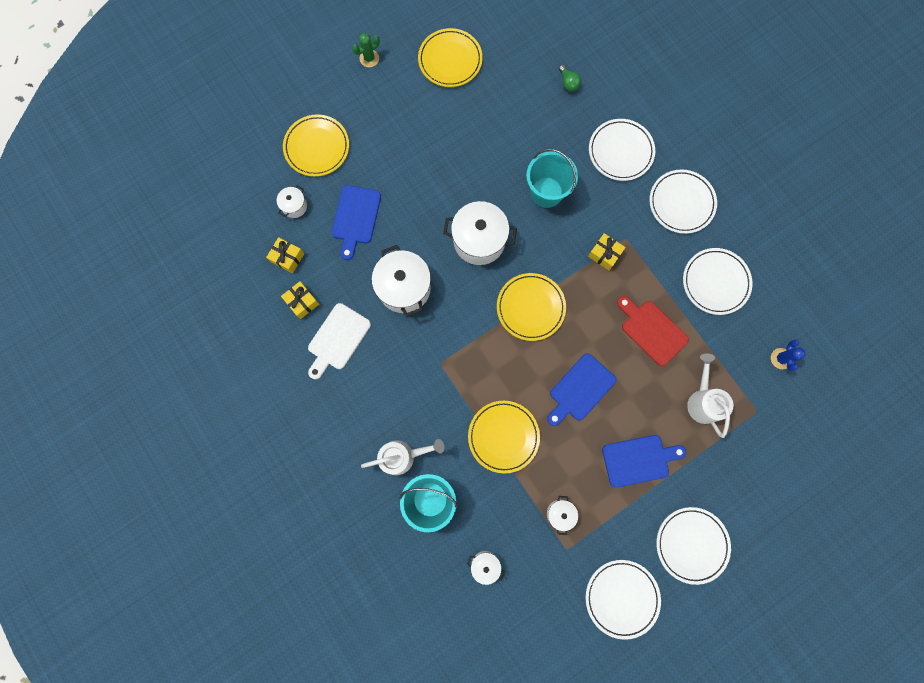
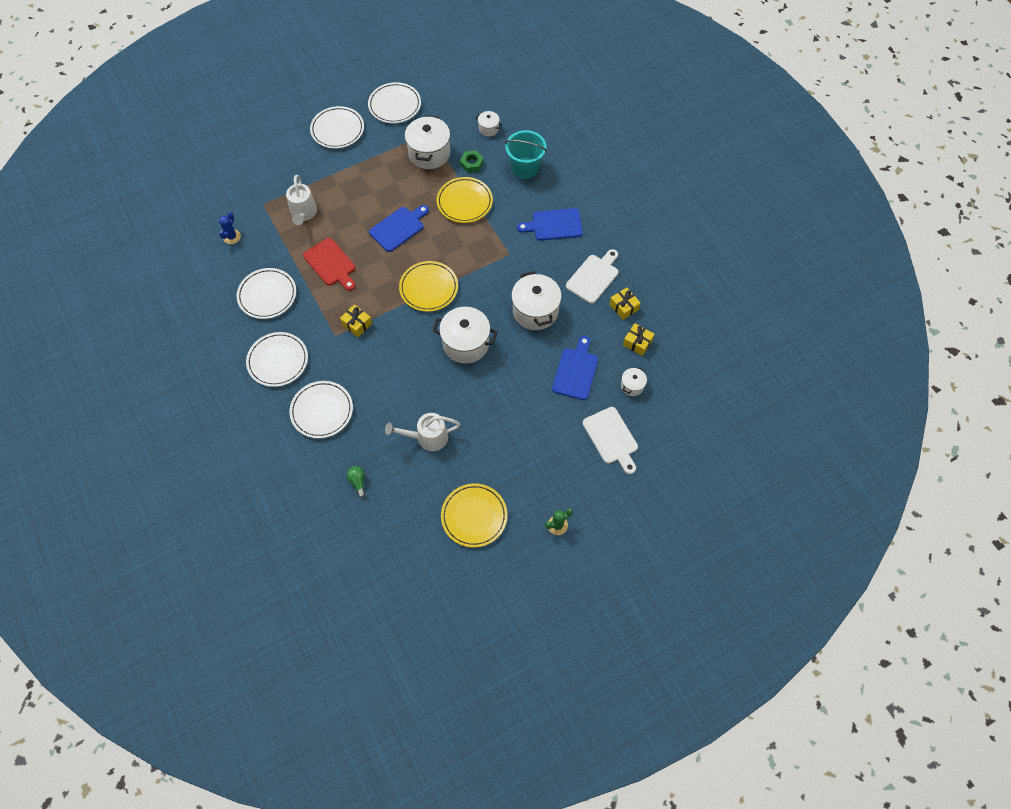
camera: 175 degrees left, 15 degrees down
yellow plate [283,114,349,177] -> white cutting board [583,407,638,474]
white watering can [361,439,445,475] -> white watering can moved to [385,413,460,451]
turquoise bucket [526,149,578,208] -> none
white pot [547,496,578,535] -> white pot [405,115,450,169], size x2.03
blue cutting board [602,435,686,488] -> blue cutting board moved to [517,208,583,241]
none -> green nut [460,150,484,173]

